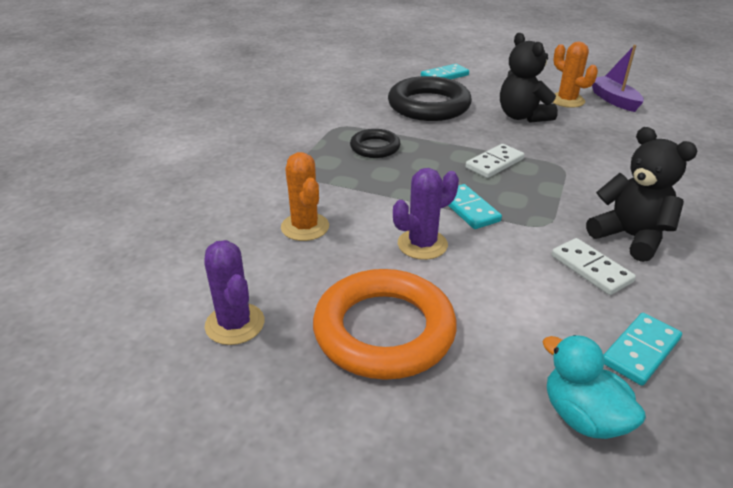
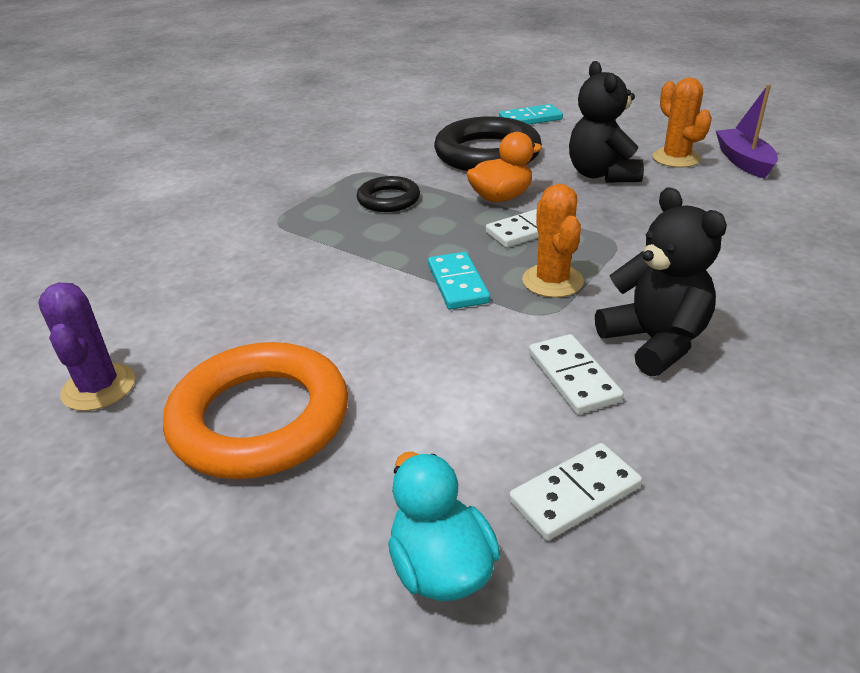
camera: 15 degrees right, 0 degrees up
orange cactus [281,152,329,241] -> orange cactus moved to [522,184,584,298]
purple cactus [393,168,459,260] -> none
turquoise domino [603,313,682,386] -> white domino [509,443,642,541]
none -> orange duck [467,132,542,202]

